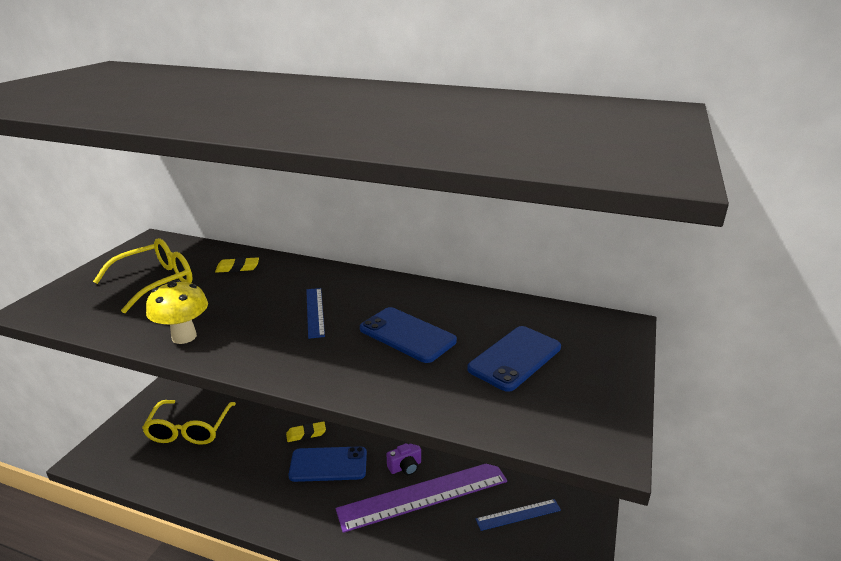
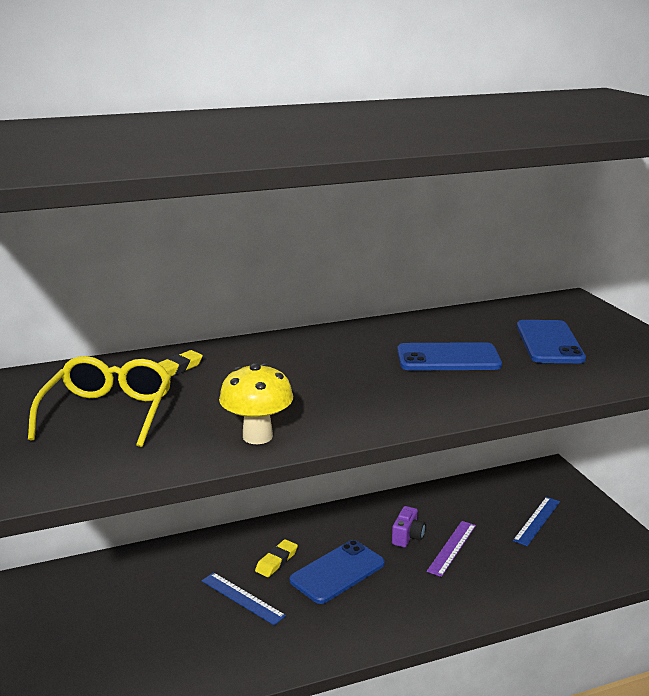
camera: 40 degrees left, 5 degrees down
yellow glasses [142,400,236,445] -> none
blue ruler [306,288,325,339] -> blue ruler moved to [202,572,286,625]
purple ruler [336,464,507,533] -> purple ruler [427,521,476,577], size x0.48

